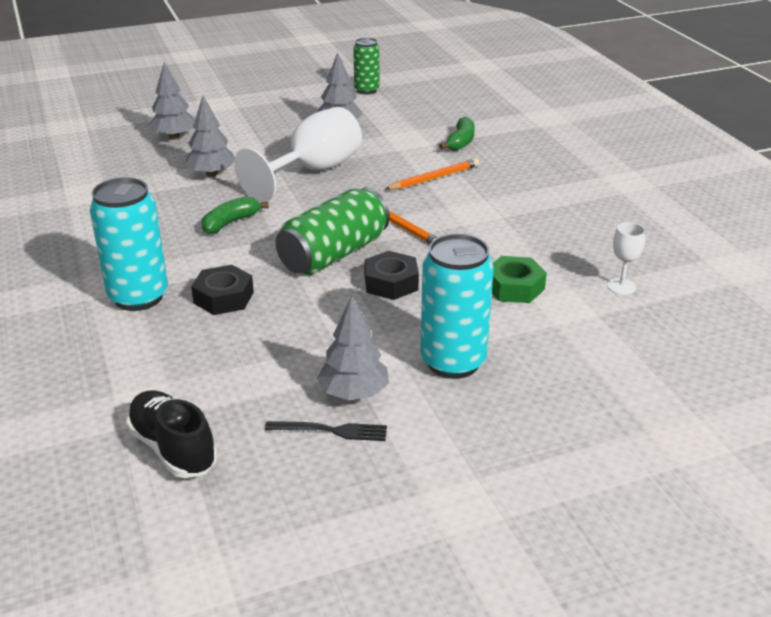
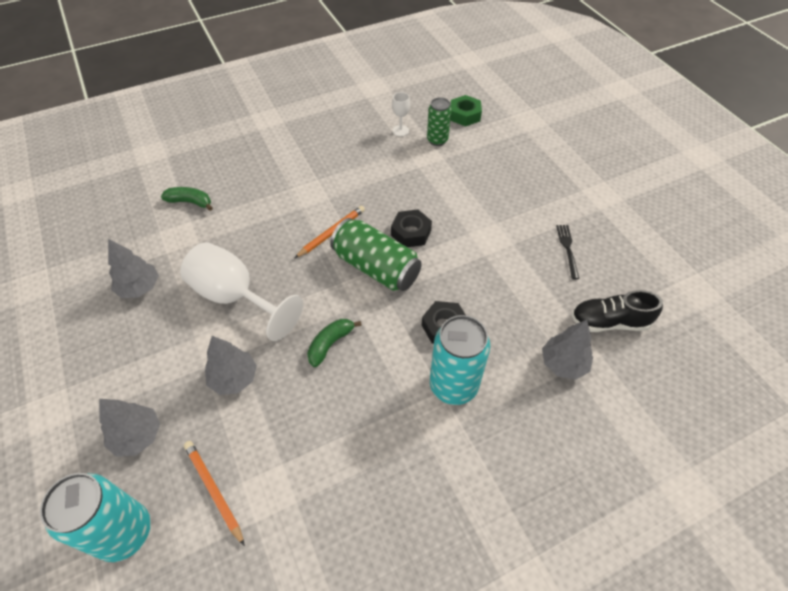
camera: 95 degrees left, 20 degrees up
black shoe [126,391,217,478] -> black shoe turned 45 degrees clockwise [572,290,663,332]
green banana [202,197,269,234] -> green banana turned 90 degrees clockwise [307,319,362,367]
grey tree [317,296,389,400] -> grey tree moved to [542,320,593,380]
green can [353,37,379,95] -> green can moved to [427,98,451,146]
orange pencil [385,158,480,190] -> orange pencil moved to [184,441,245,546]
turquoise can [420,234,494,379] -> turquoise can moved to [40,473,151,562]
green nut [492,256,547,303] -> green nut moved to [450,95,482,126]

